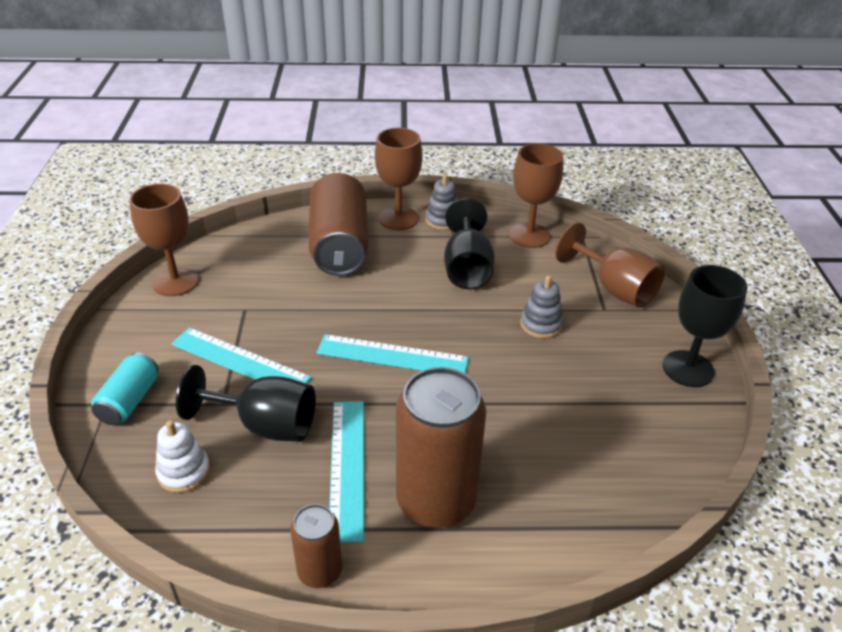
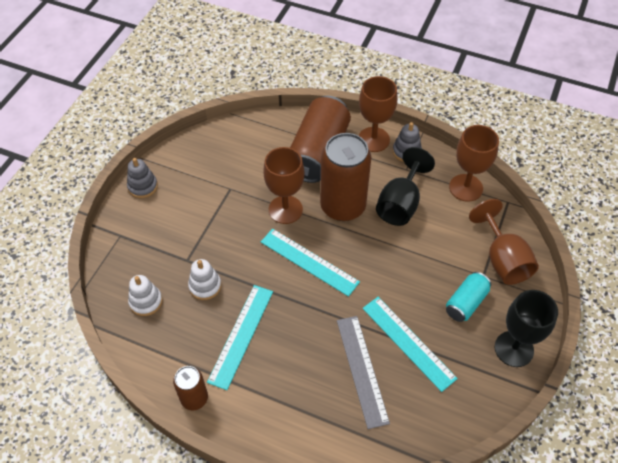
camera: 25 degrees right, 15 degrees up
turquoise can [91,353,158,425] -> turquoise can moved to [446,272,491,322]
brown goblet [129,184,199,296] -> brown goblet moved to [263,147,305,224]
turquoise ruler [171,327,311,384] -> turquoise ruler moved to [363,297,458,392]
black goblet [176,365,316,442] -> white stacking toy [188,259,221,300]
brown can [396,367,487,528] -> brown can moved to [320,133,371,221]
grey stacking toy [520,275,563,338] -> grey stacking toy moved to [127,158,158,198]
none -> grey ruler [337,316,390,429]

